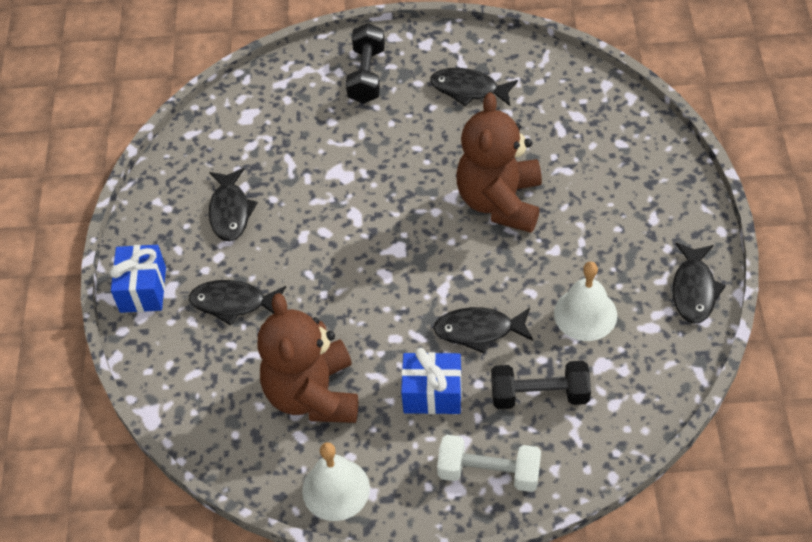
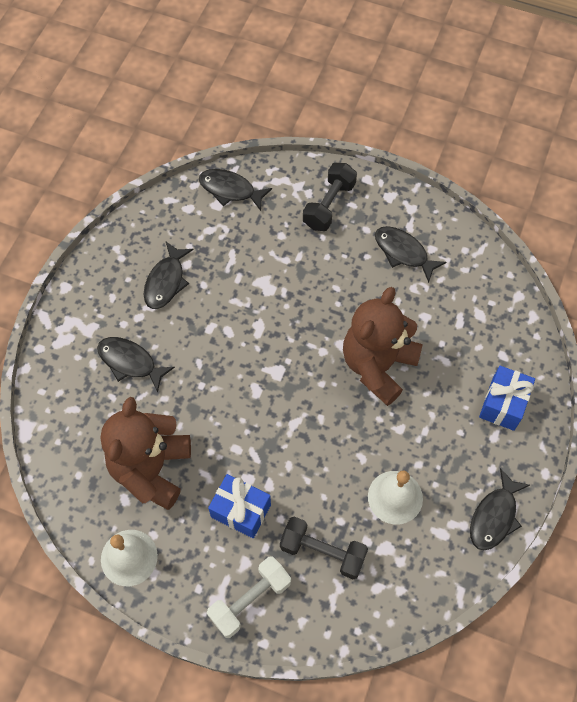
camera: 20 degrees right, 10 degrees up
blue gift [110,245,166,313] -> blue gift moved to [479,366,535,431]
black fish [433,307,533,354] -> black fish moved to [199,169,272,211]
white dumbbell [437,435,541,492] -> white dumbbell turned 75 degrees counterclockwise [207,557,291,638]

